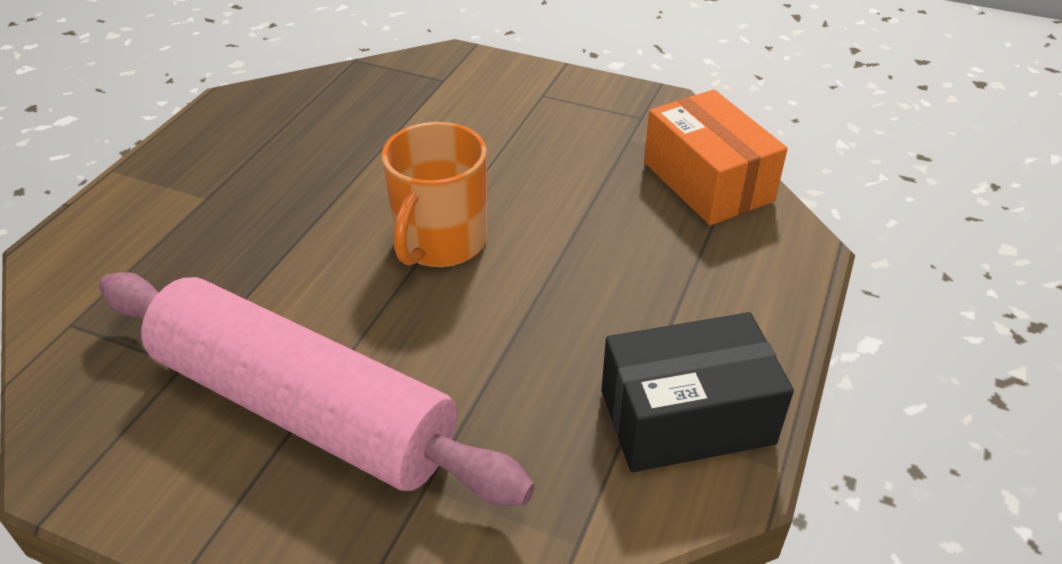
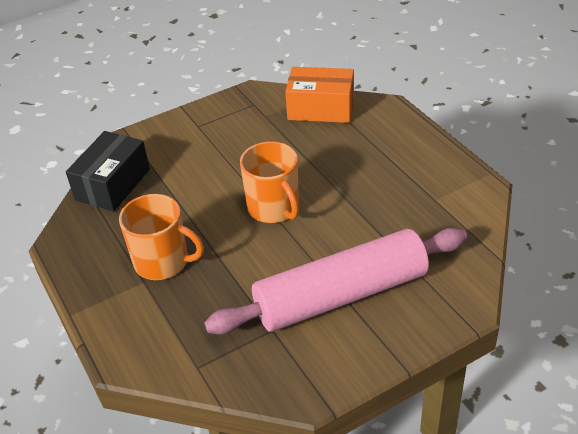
camera: 50 degrees left, 0 degrees up
black box [601,312,794,472] -> black box moved to [66,131,150,212]
none -> orange mug [119,194,204,280]

